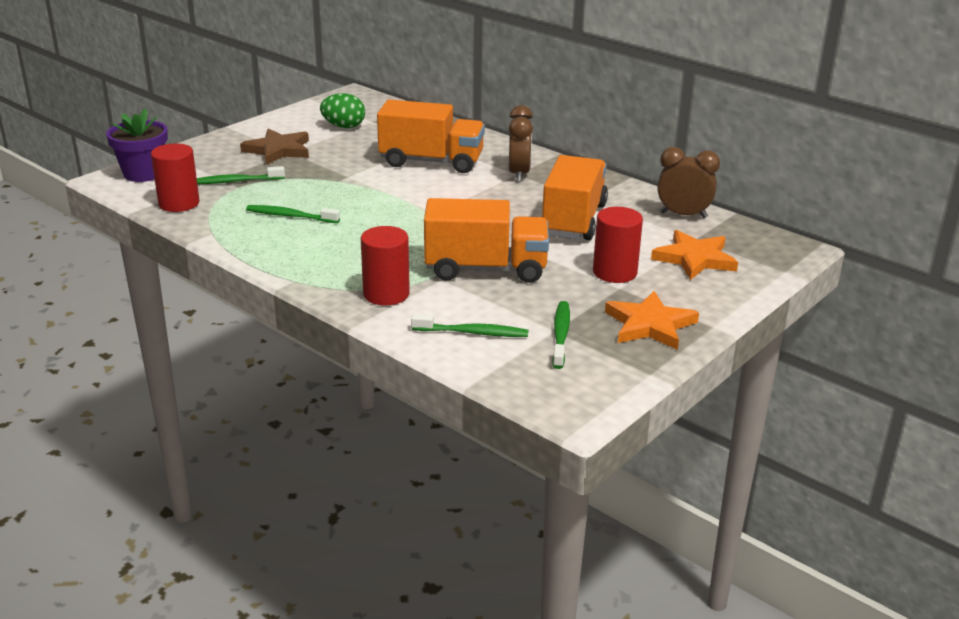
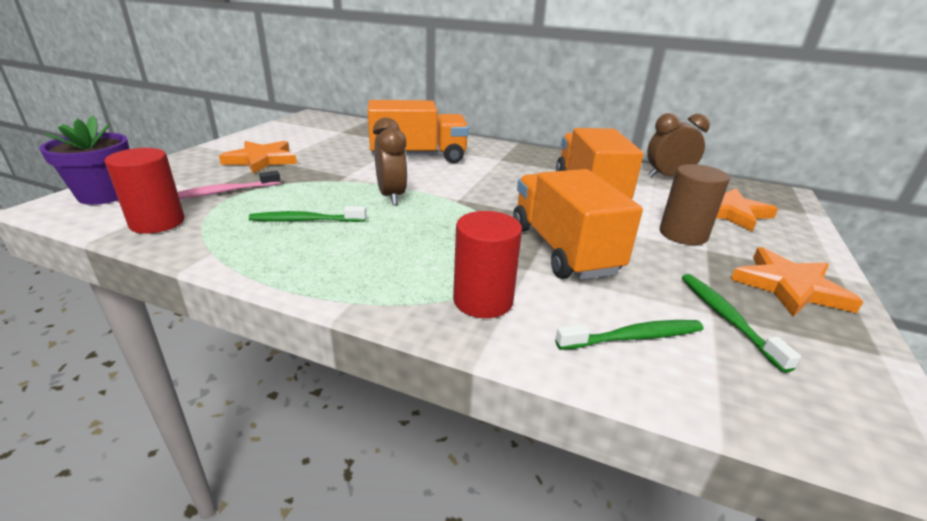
camera: 20 degrees left, 0 degrees up
green toothbrush [197,166,285,184] -> pink toothbrush [178,171,281,199]
brown star [240,128,309,165] -> orange star [219,141,297,174]
green egg [320,93,365,128] -> none
orange truck [424,198,549,283] -> orange truck turned 90 degrees counterclockwise [513,169,643,280]
brown clock [509,105,533,182] -> brown clock moved to [373,117,408,205]
red cylinder [593,207,643,283] -> brown cylinder [660,164,730,245]

